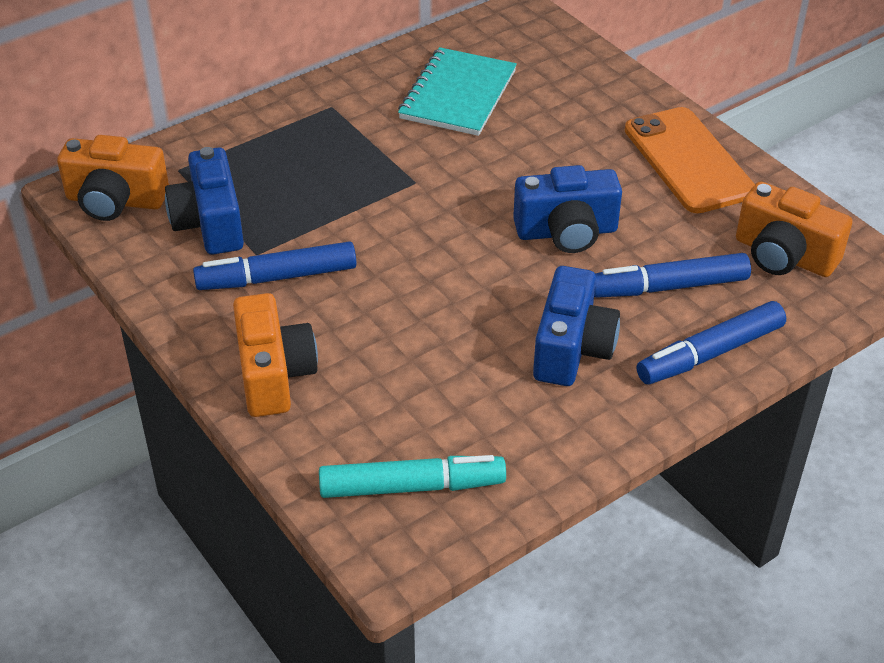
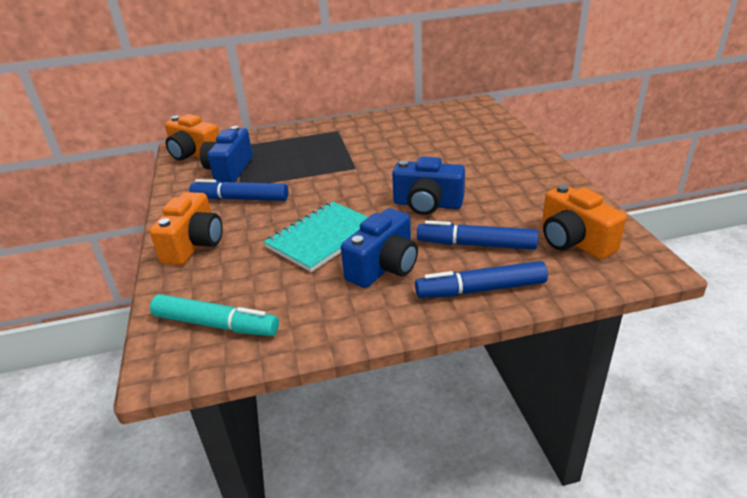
camera: 25 degrees right, 10 degrees down
turquoise notebook [398,47,517,136] -> turquoise notebook moved to [264,201,368,272]
orange phone [625,107,755,213] -> none

